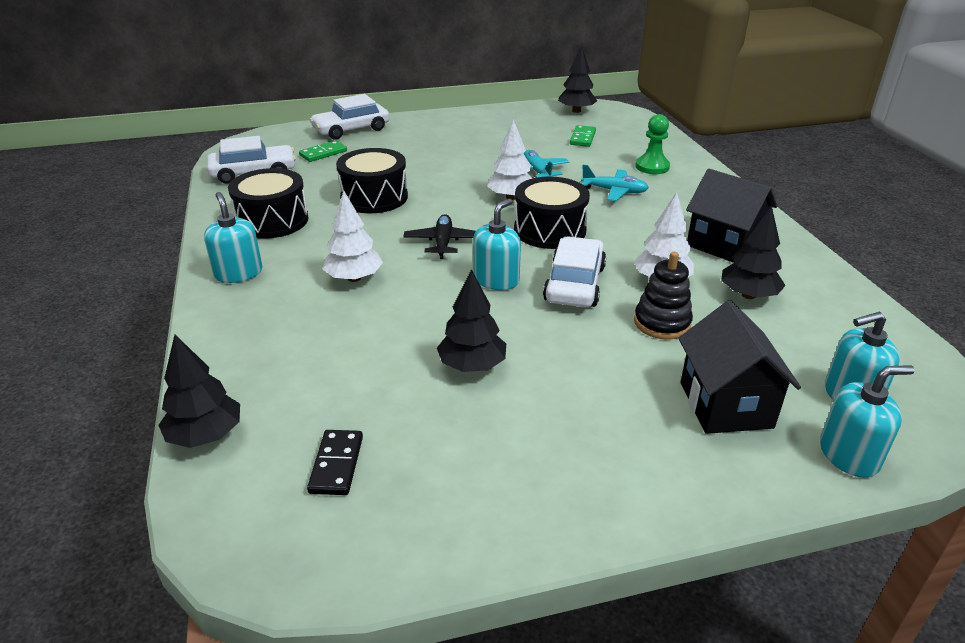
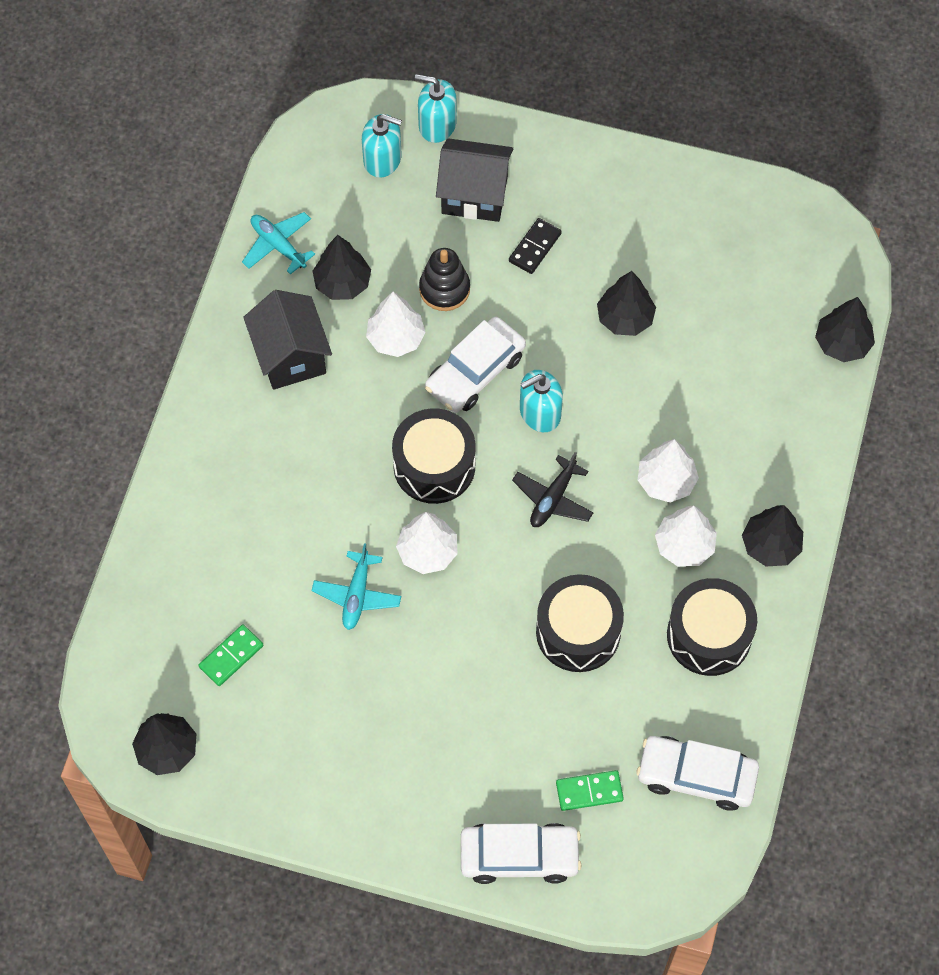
camera: 150 degrees left, 30 degrees up
turquoise soap dispenser [204,192,262,283] -> black tree [742,505,803,566]
black domino [307,430,363,495] -> black domino moved to [509,218,562,274]
turquoise plane [581,165,649,201] -> turquoise plane moved to [242,212,315,275]
green pawn [635,114,670,174] -> none
black house [678,300,801,434] -> black house turned 75 degrees clockwise [436,138,513,222]
none -> white tree [655,506,717,567]

